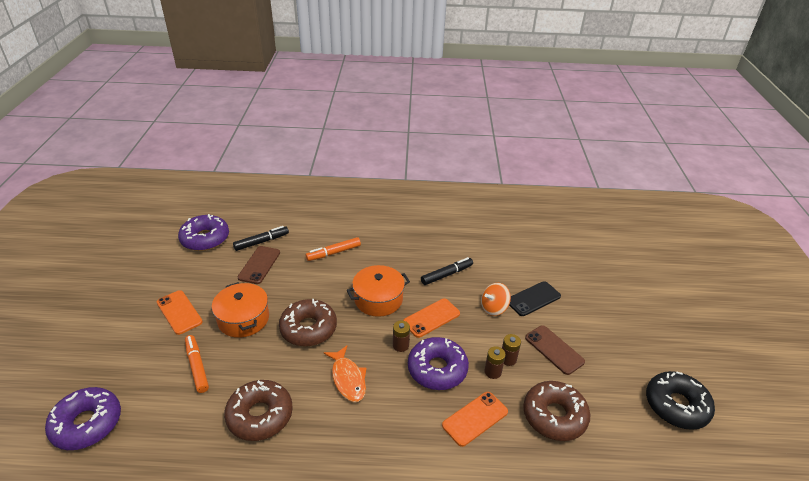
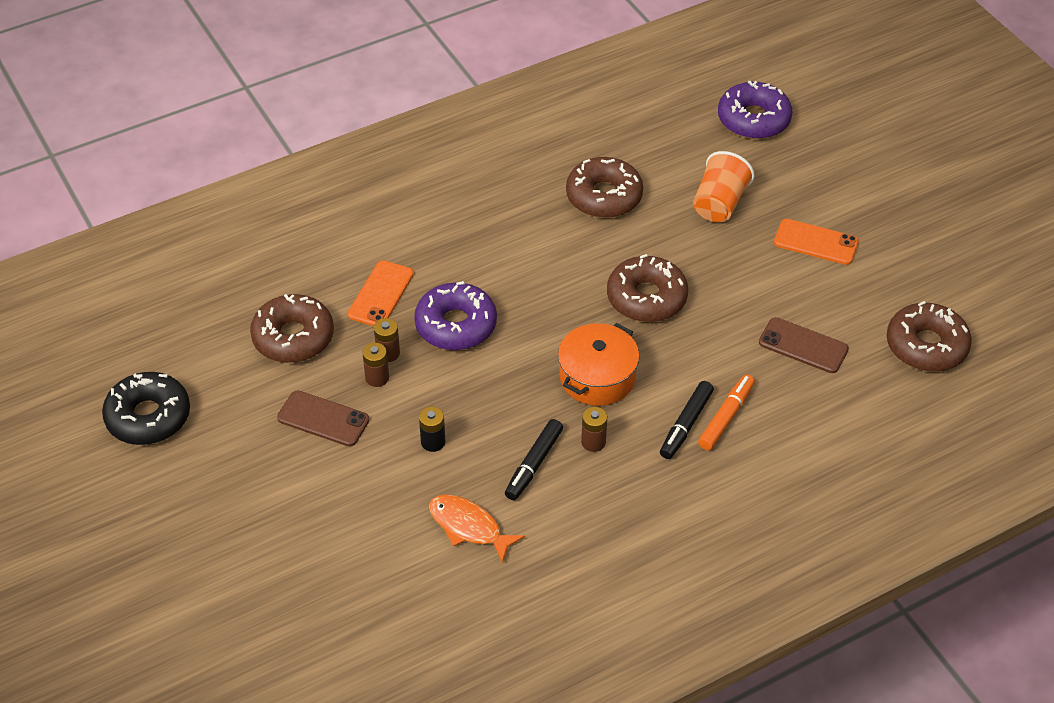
camera: 150 degrees right, 10 degrees up
purple donut [178,214,229,251] -> brown donut [887,301,972,372]
orange marker [185,335,209,393] -> orange cup [693,151,755,222]
orange pot [212,282,269,338] -> none
black marker [233,226,289,251] -> black marker moved to [660,381,714,459]
brown phone [238,246,280,284] -> brown phone turned 45 degrees counterclockwise [759,317,849,373]
orange fish [324,345,367,402] -> orange fish moved to [429,495,525,563]
brown battery [393,320,410,352] -> brown battery moved to [581,407,607,452]
orange phone [403,298,460,338] -> none
orange spinning top [481,283,511,316] -> black battery [419,407,445,452]
black phone [509,281,561,316] -> none

